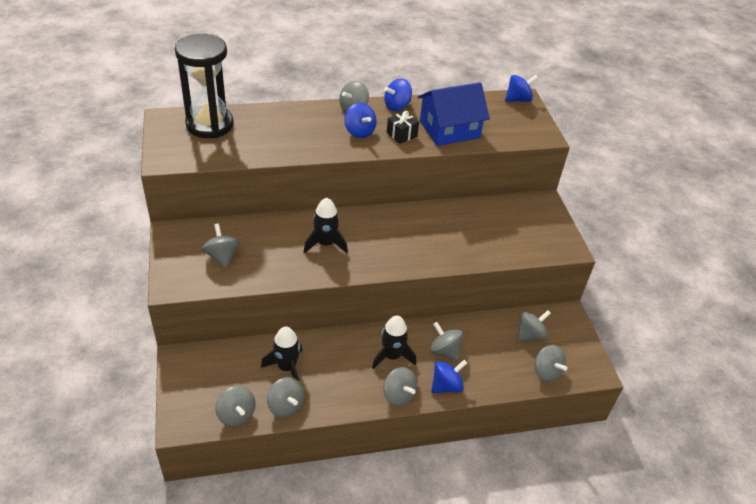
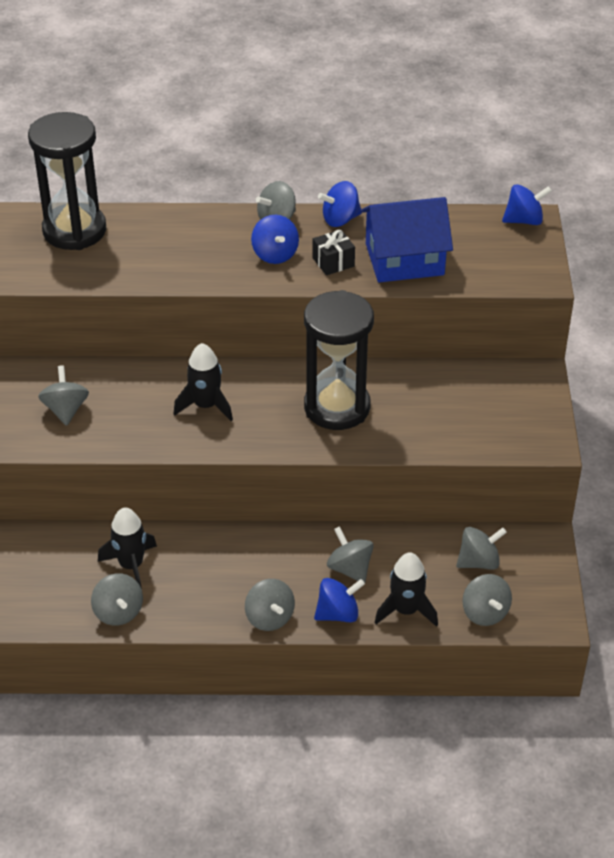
camera: 15 degrees right, 0 degrees up
grey spinning top [215,386,256,426] -> none
black rocket [372,316,416,369] -> black rocket moved to [375,552,438,627]
none -> black hourglass [304,290,374,430]

